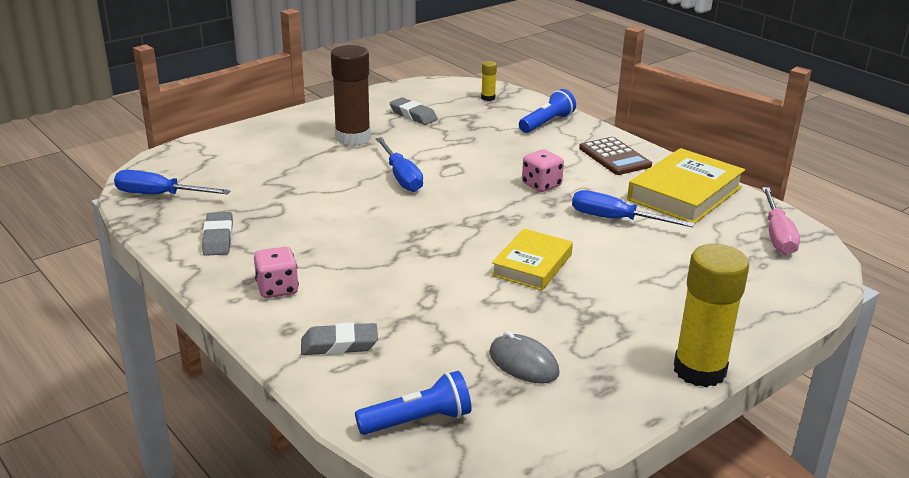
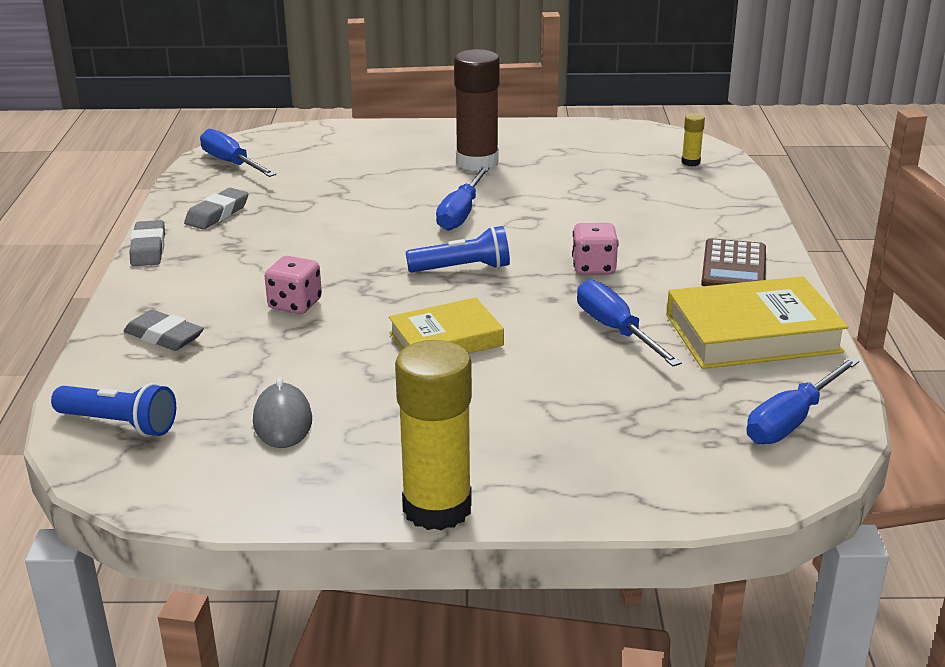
camera: 40 degrees right, 0 degrees up
pink dice [254,247,299,298] -> pink dice moved to [264,256,322,314]
grey eraser [390,97,438,125] -> grey eraser moved to [129,220,165,266]
blue flashlight [519,89,576,133] -> blue flashlight moved to [406,226,510,272]
pink screwdriver [762,187,800,255] -> blue screwdriver [747,357,859,444]

